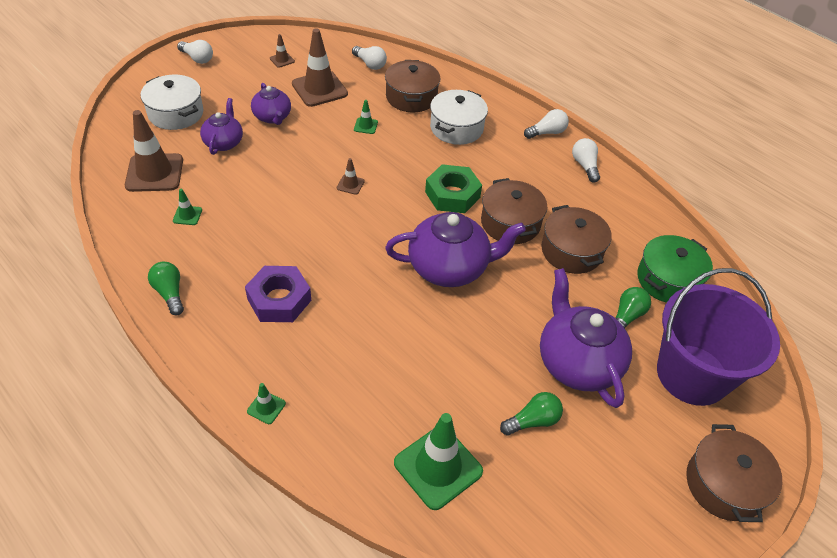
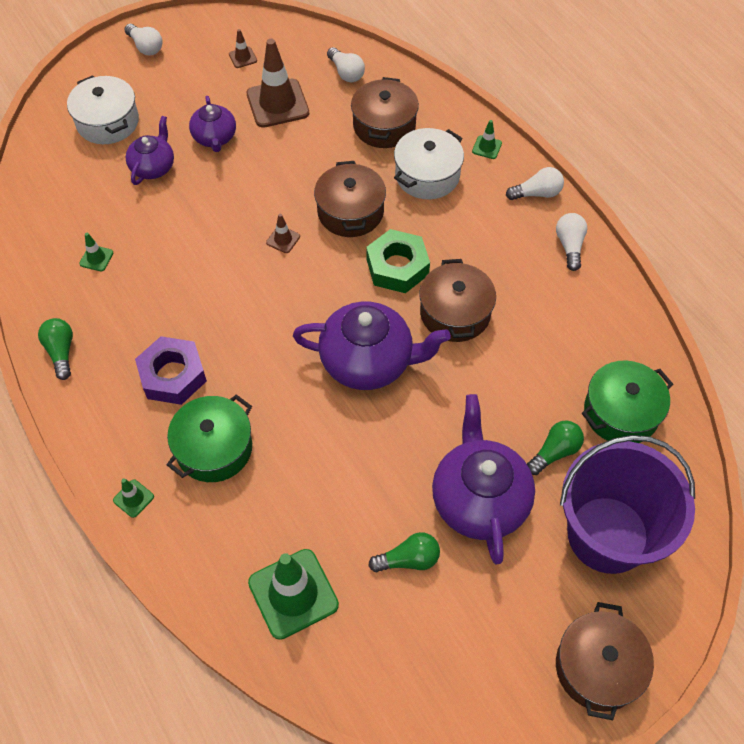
camera: 15 degrees right, 10 degrees up
brown traffic cone [125,110,183,192] -> none
green traffic cone [354,100,378,134] -> green traffic cone moved to [472,120,502,159]
brown pot [541,205,612,274] -> brown pot moved to [314,161,386,237]
none -> green pot [167,394,252,482]

